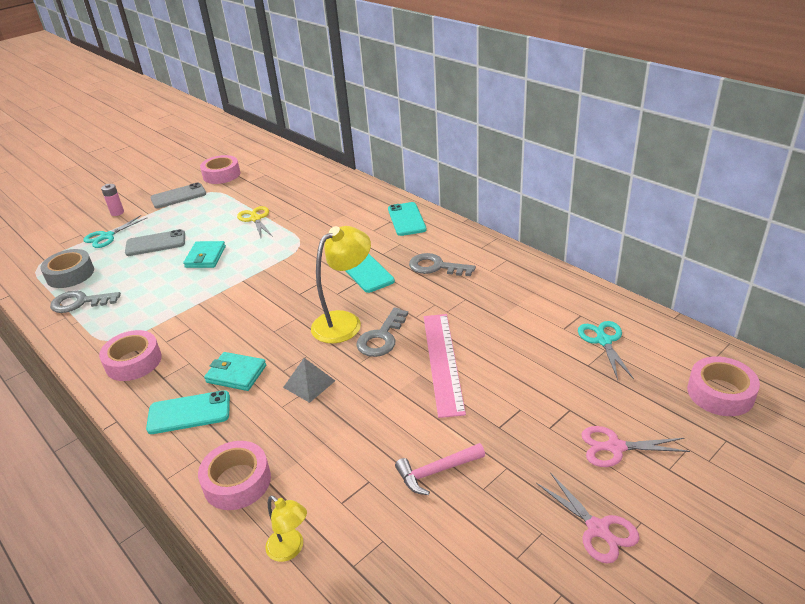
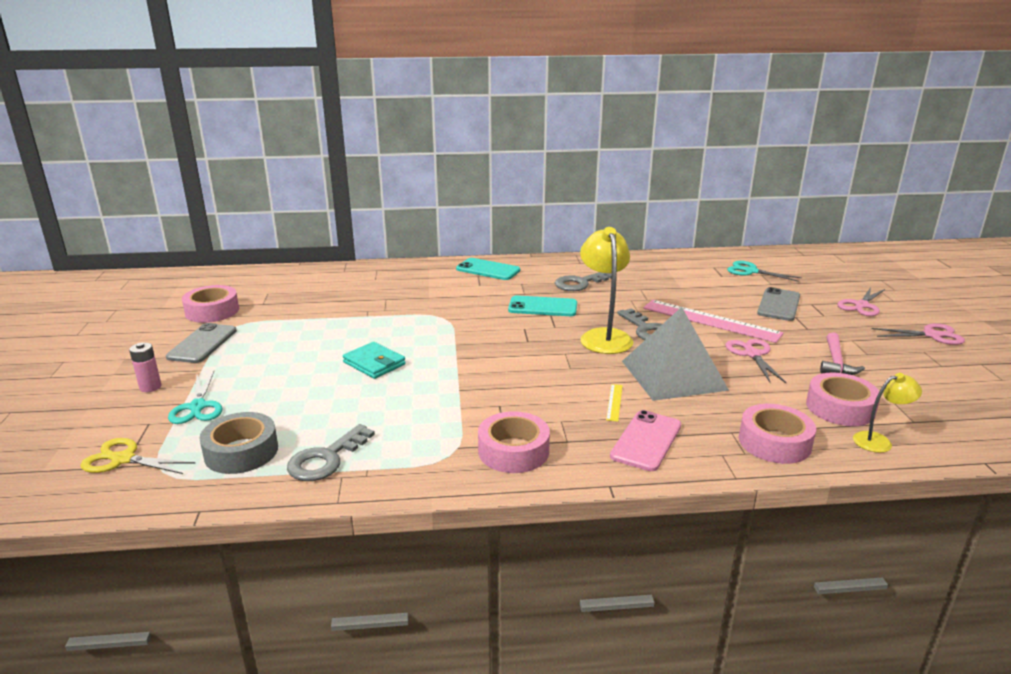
camera: 55 degrees left, 10 degrees down
grey phone [125,229,185,256] -> grey phone moved to [757,287,800,321]
turquoise phone [146,390,230,434] -> pink phone [610,410,681,471]
turquoise wallet [204,352,266,391] -> yellow ruler [606,384,623,422]
yellow scissors [237,206,273,237] -> yellow scissors moved to [80,438,195,474]
grey pyramid [283,358,335,403] -> grey pyramid [622,307,729,401], size x2.05
pink tape [687,356,760,416] -> pink tape moved to [806,373,880,426]
none -> pink scissors [726,339,786,383]

